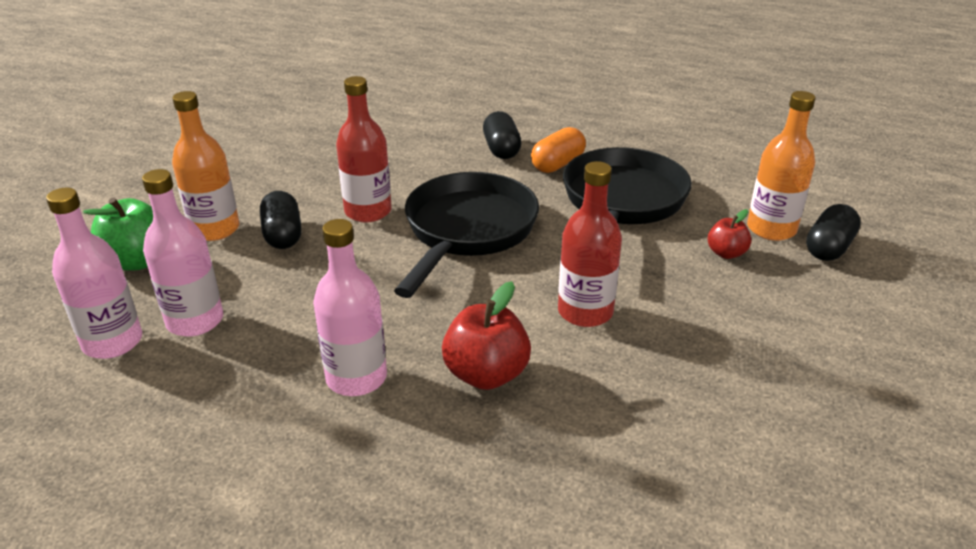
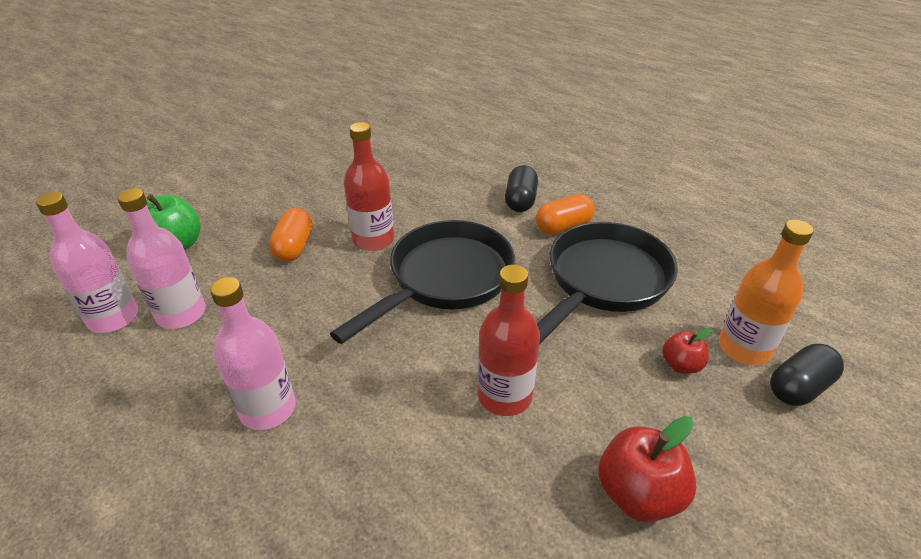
camera: 20 degrees right, 5 degrees up
orange bottle [172,91,240,241] -> none
black capsule [260,191,302,249] -> orange capsule [269,208,313,262]
red apple [442,281,531,390] -> red apple moved to [598,416,696,522]

